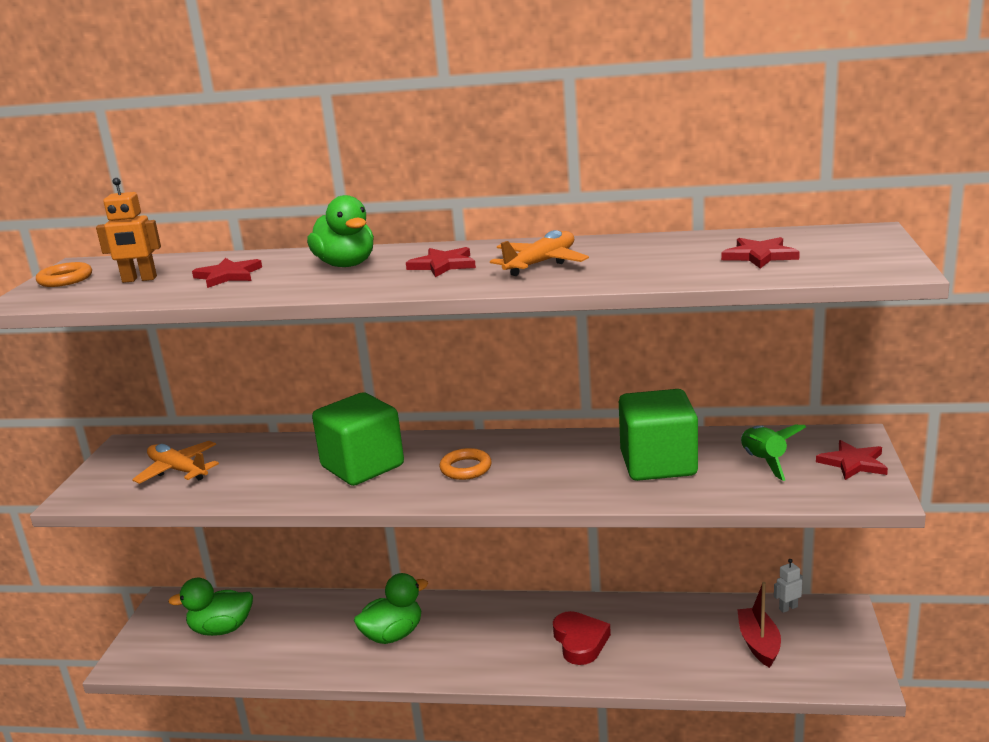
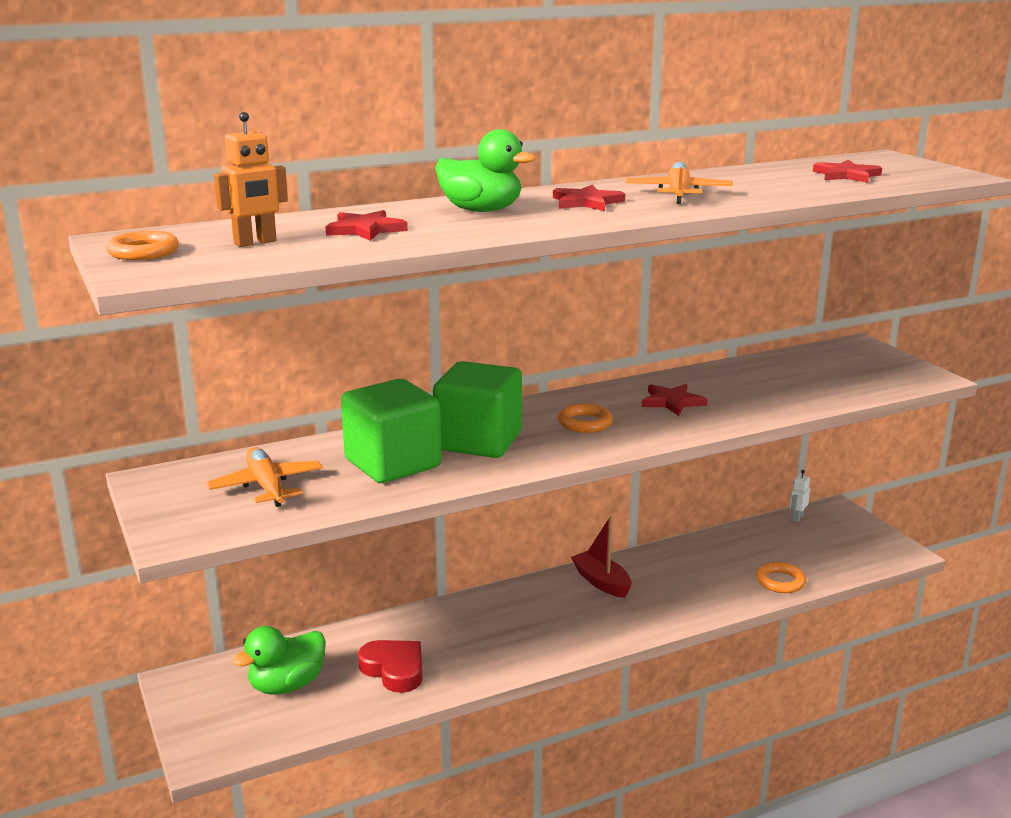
camera: 35 degrees left, 0 degrees up
orange plane [132,441,219,484] -> orange plane turned 60 degrees clockwise [207,447,323,507]
green duck [354,573,428,644] -> none
red heart [553,611,611,665] -> red heart moved to [358,640,423,693]
green cube [619,389,698,481] -> green cube moved to [341,379,442,483]
red boat [737,582,781,668] -> red boat moved to [571,516,631,598]
green rocket [741,425,806,481] -> none
red star [816,440,888,480] -> red star moved to [642,384,708,416]
none -> orange ring [756,562,806,593]

